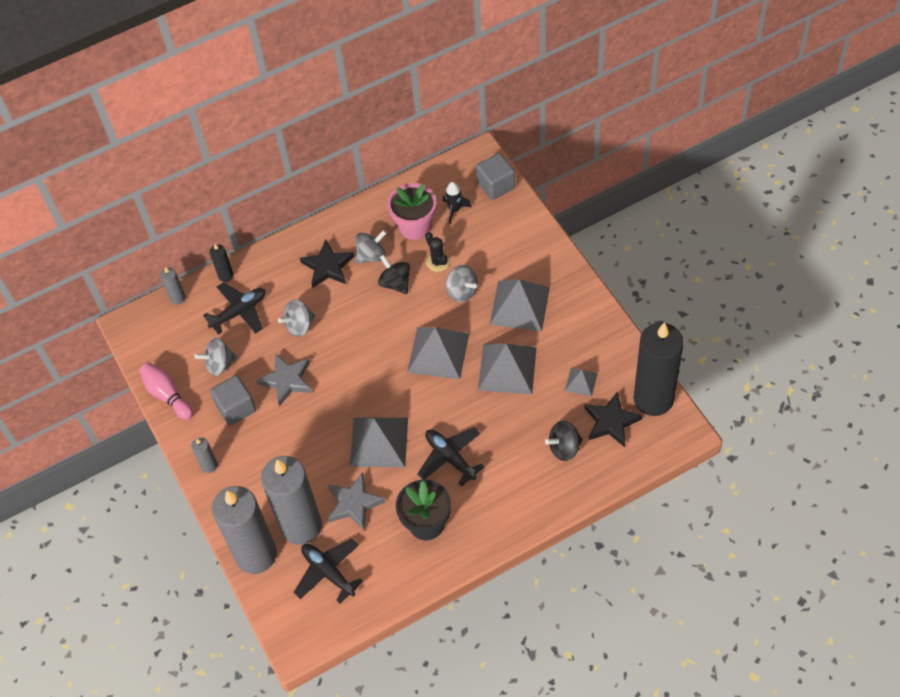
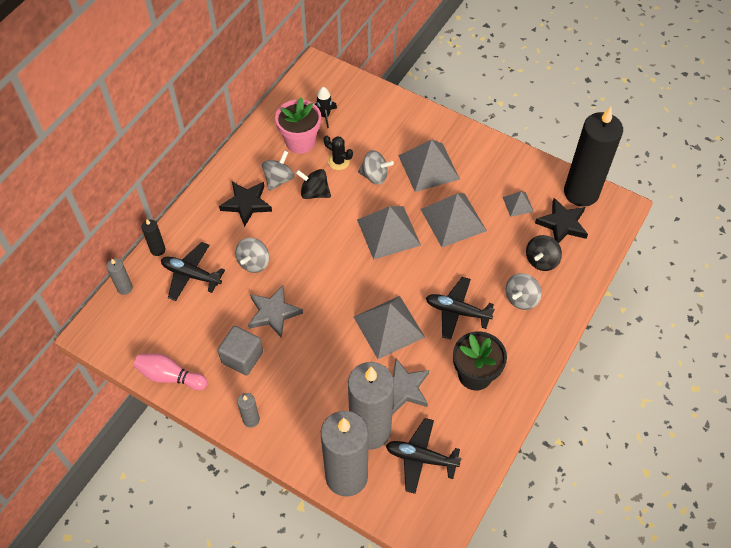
camera: 35 degrees left, 0 degrees up
grey spinning top [194,338,238,376] -> grey spinning top moved to [506,273,541,310]
black plane [203,282,266,335] -> black plane turned 90 degrees counterclockwise [161,242,225,301]
grey cube [476,153,515,200] -> none

